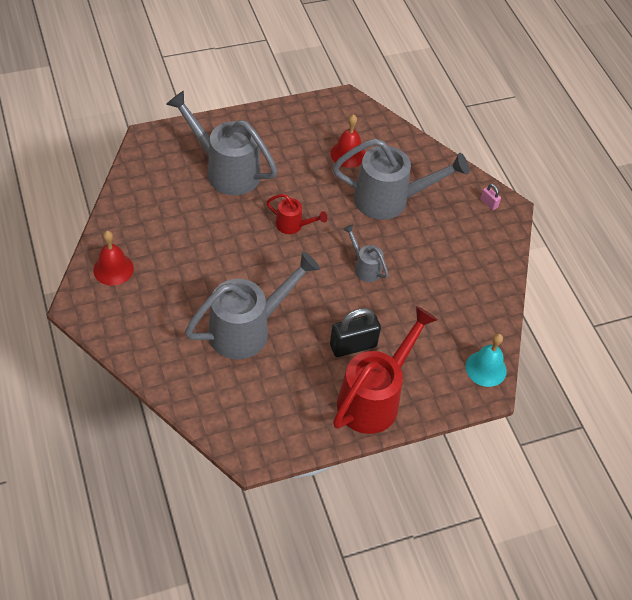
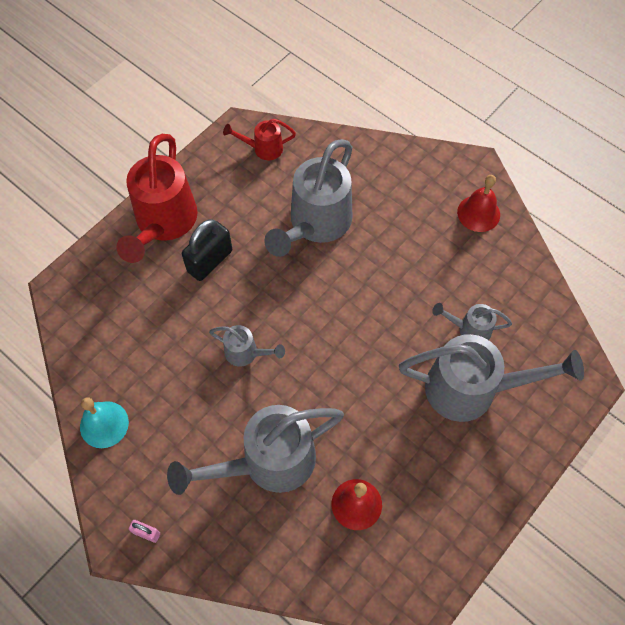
camera: 155 degrees right, 10 degrees up
red watering can [267,194,327,234] -> red watering can moved to [223,119,296,160]
turquoise bell [465,333,507,387] -> turquoise bell moved to [80,398,129,448]
none -> grey watering can [432,303,512,340]

